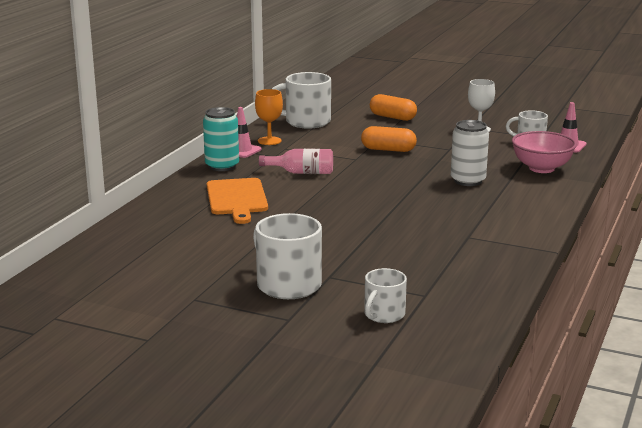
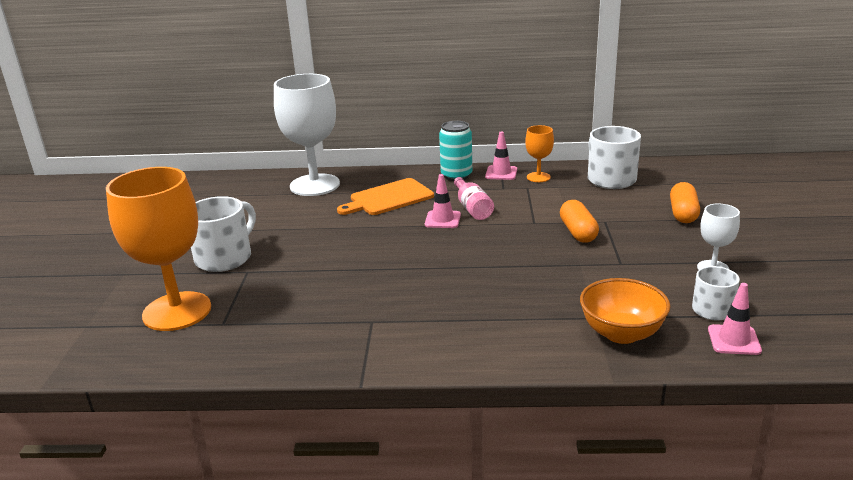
camera: 70 degrees right, 5 degrees up
white mug [364,268,407,323] -> orange goblet [106,167,211,331]
white can [451,120,489,186] -> none
pink bowl [512,131,577,173] -> orange bowl [580,278,671,344]
none -> white goblet [274,74,340,196]
none -> pink traffic cone [425,174,461,228]

